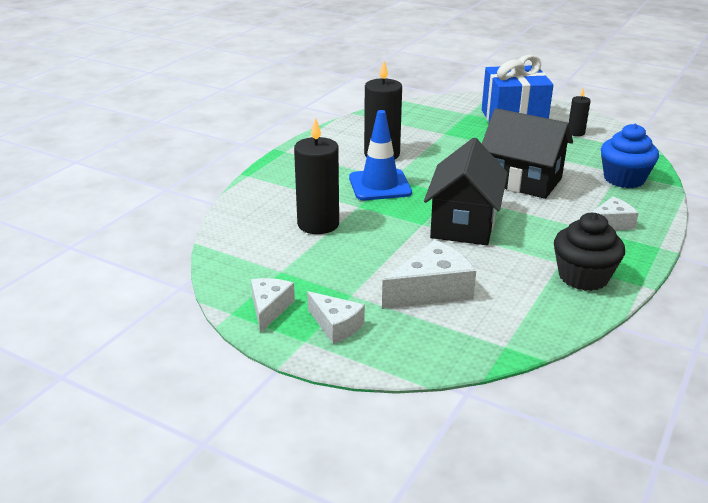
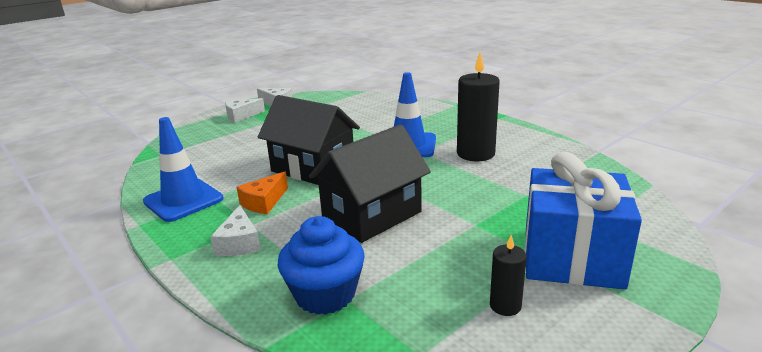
camera: 110 degrees right, 5 degrees down
black candle [294,117,339,234] -> none
white cheese [382,240,476,309] -> none
black cupcake [554,213,625,291] -> blue traffic cone [143,117,223,222]
none -> orange cheese [237,172,288,214]

